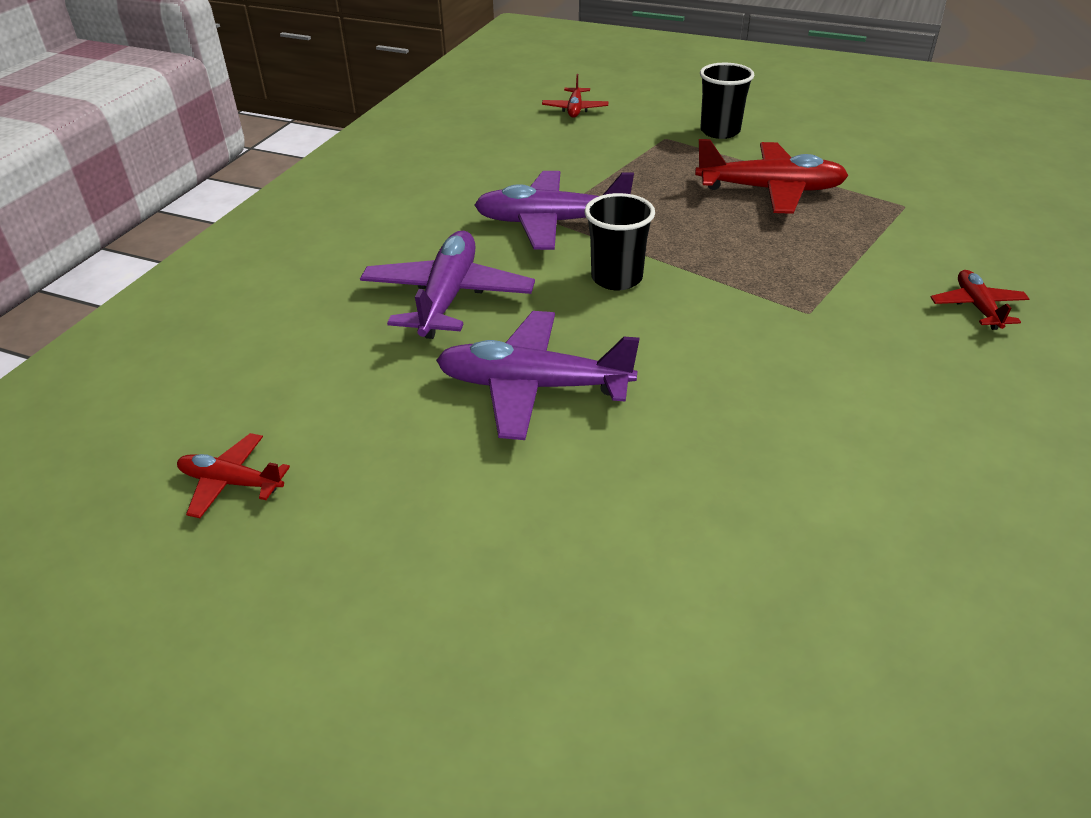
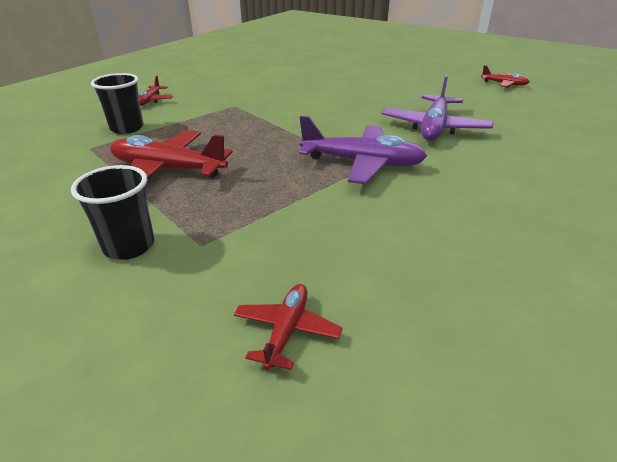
camera: 170 degrees left, 5 degrees down
purple plane [436,311,640,440] -> none
black cup [585,193,655,290] -> black cup moved to [91,73,143,134]

